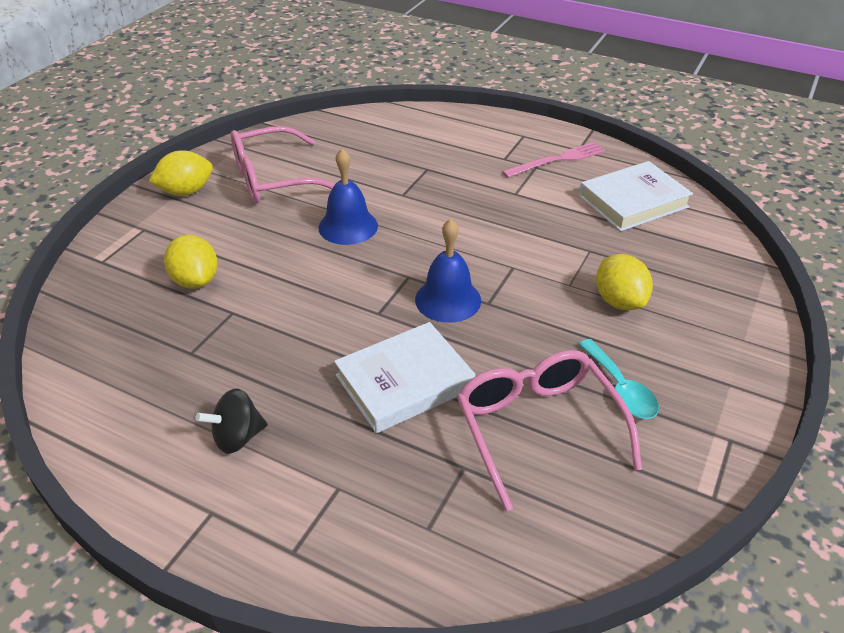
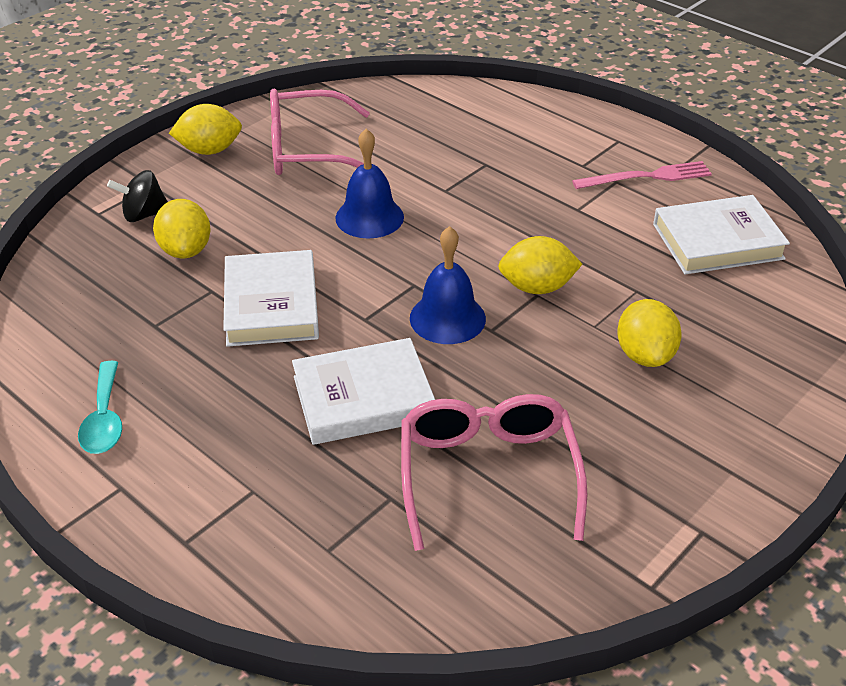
camera: 15 degrees right, 0 degrees up
black spinning top [196,388,268,454] -> black spinning top moved to [107,170,168,222]
turquoise spoon [578,339,659,419] -> turquoise spoon moved to [78,361,122,454]
none -> white book [223,250,319,347]
none -> yellow lemon [498,236,582,294]

